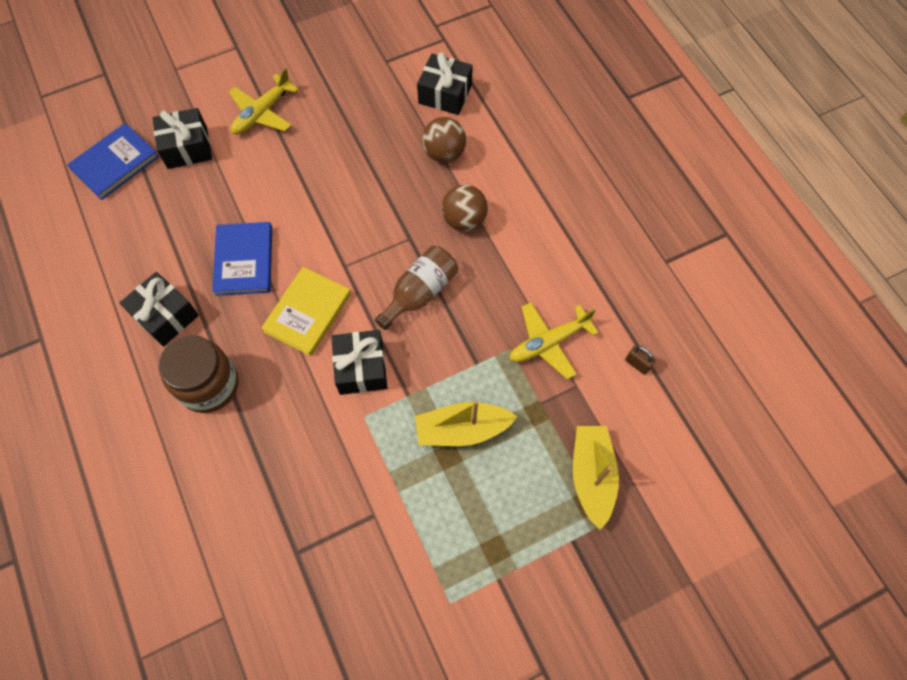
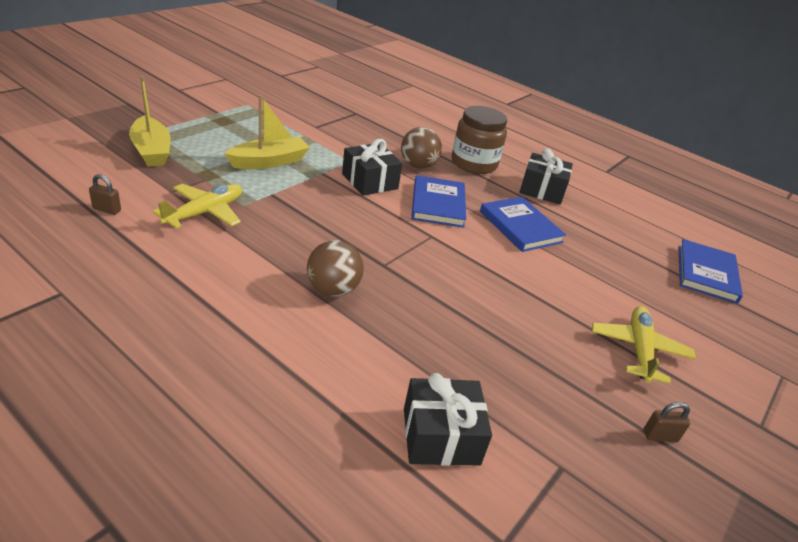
camera: 150 degrees right, 30 degrees down
black gift [153,108,212,169] -> none
yellow book [261,267,351,356] -> blue book [411,175,466,228]
brown bottle [375,246,458,330] -> none
brown ball [422,117,466,163] -> brown ball moved to [401,127,442,169]
none -> brown padlock [644,402,690,442]

